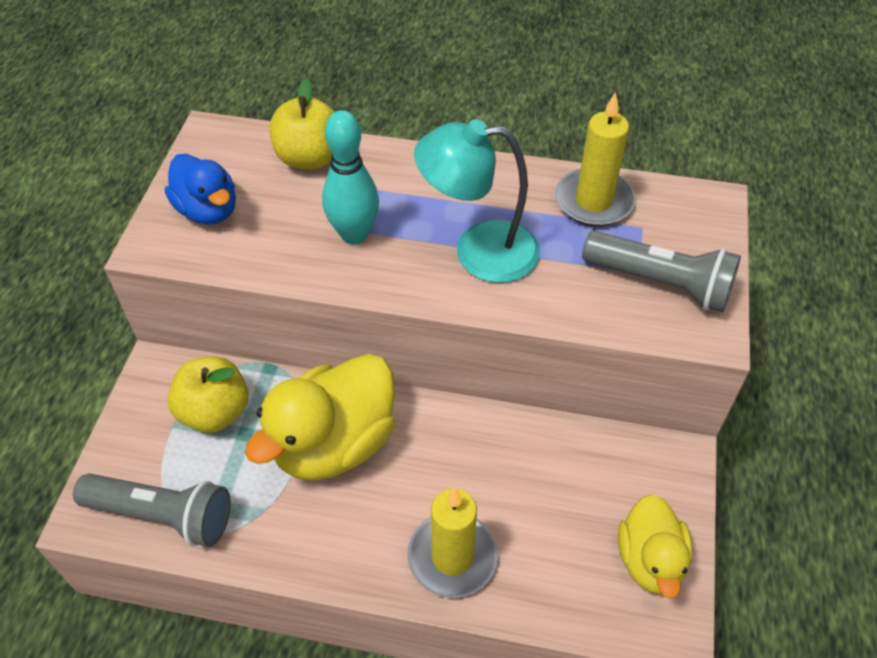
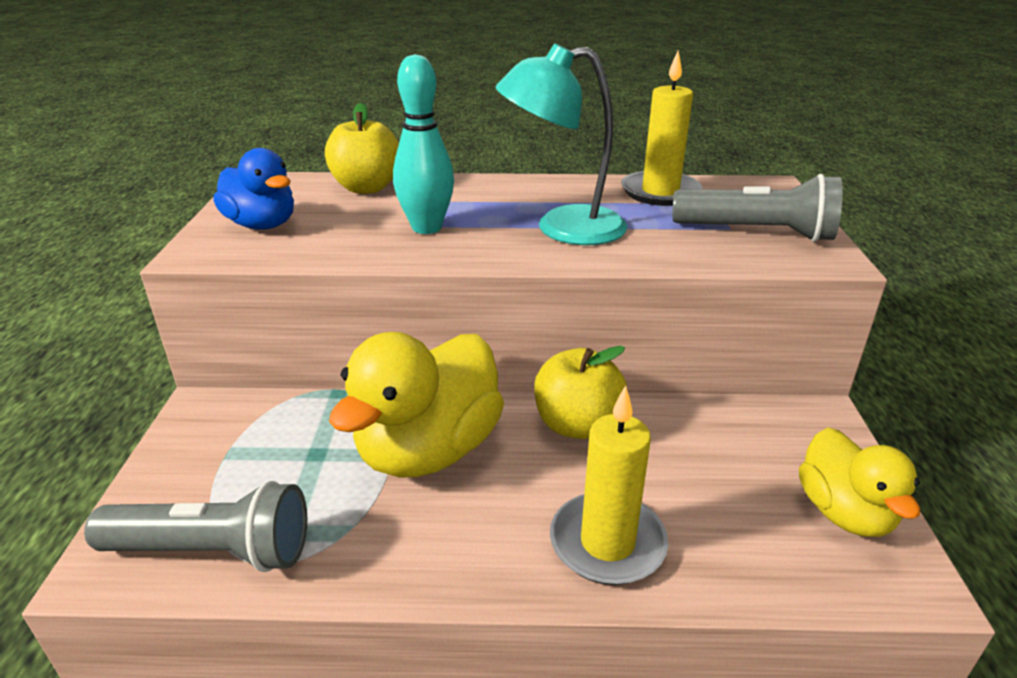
camera: 10 degrees left, 20 degrees down
yellow apple [168,356,249,433] -> yellow apple moved to [534,346,627,439]

